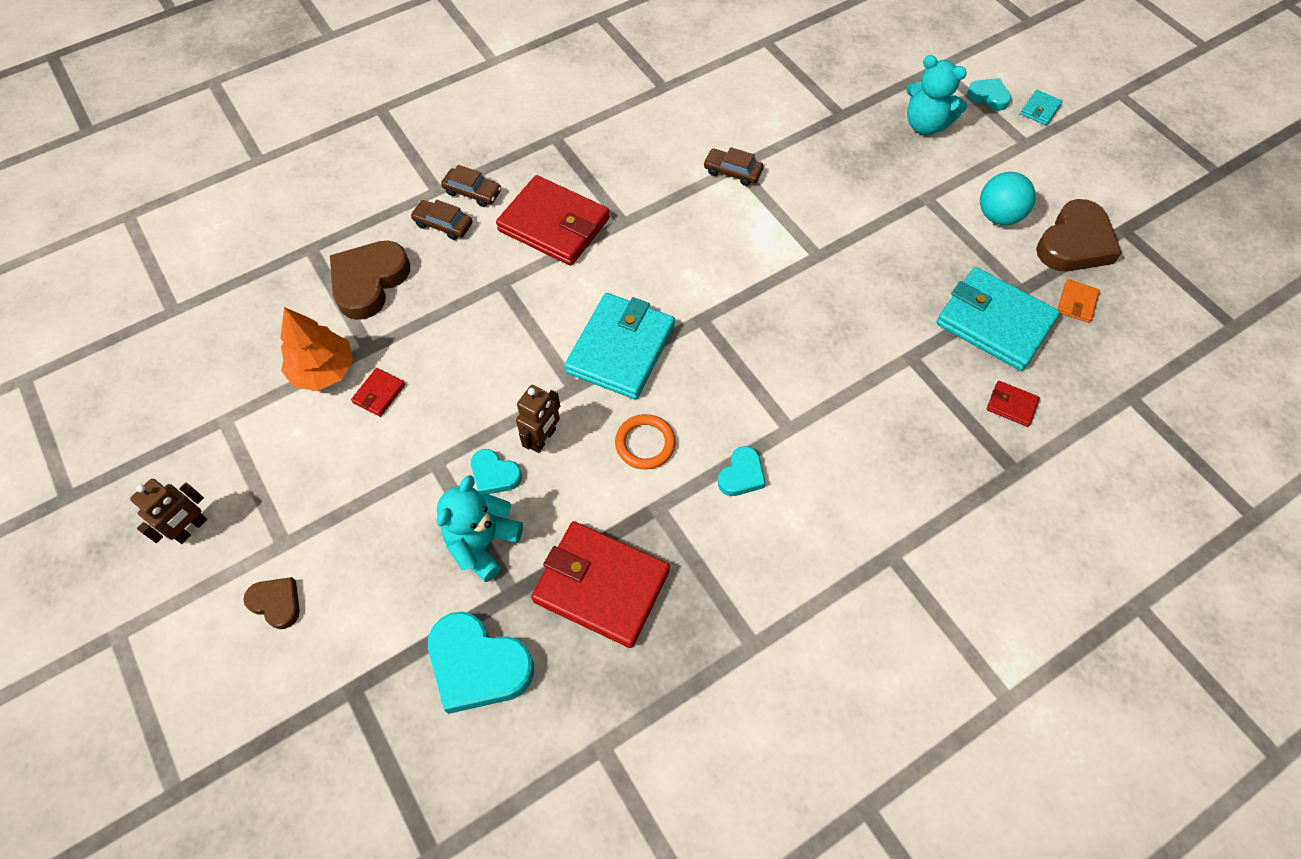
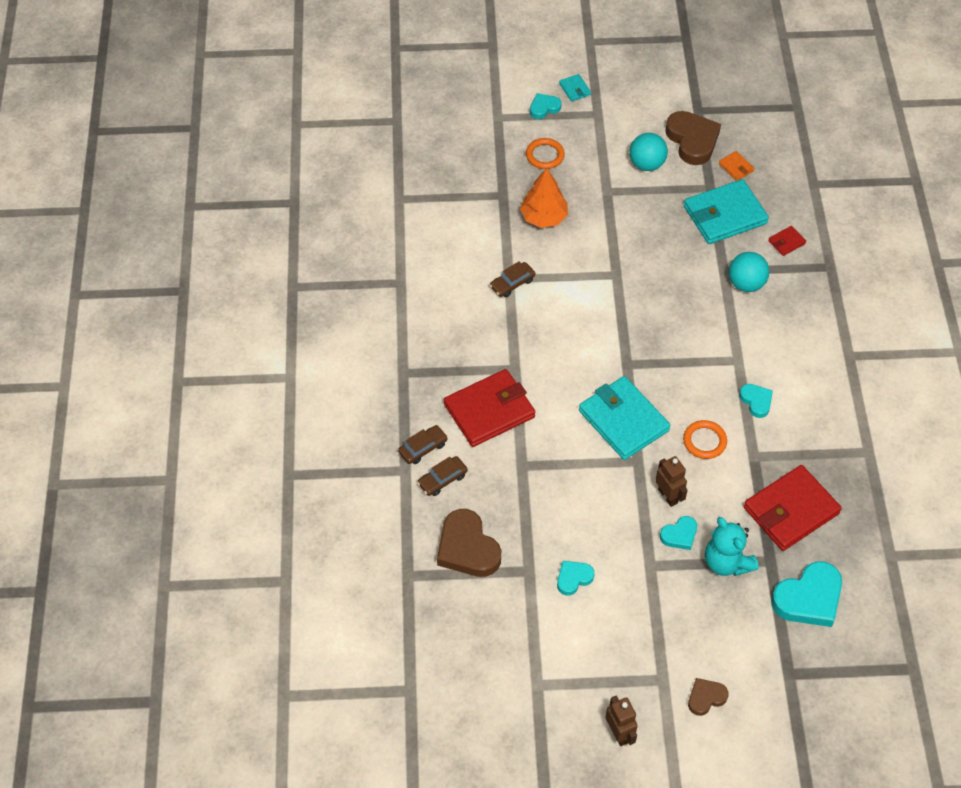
camera: 60 degrees left, 5 degrees down
orange tree [281,307,353,391] -> orange tree moved to [520,168,568,228]
red wallet [351,368,405,417] -> turquoise heart [557,561,594,596]
turquoise teddy bear [907,55,967,135] -> orange ring [526,138,565,169]
none -> turquoise ball [729,252,769,292]

